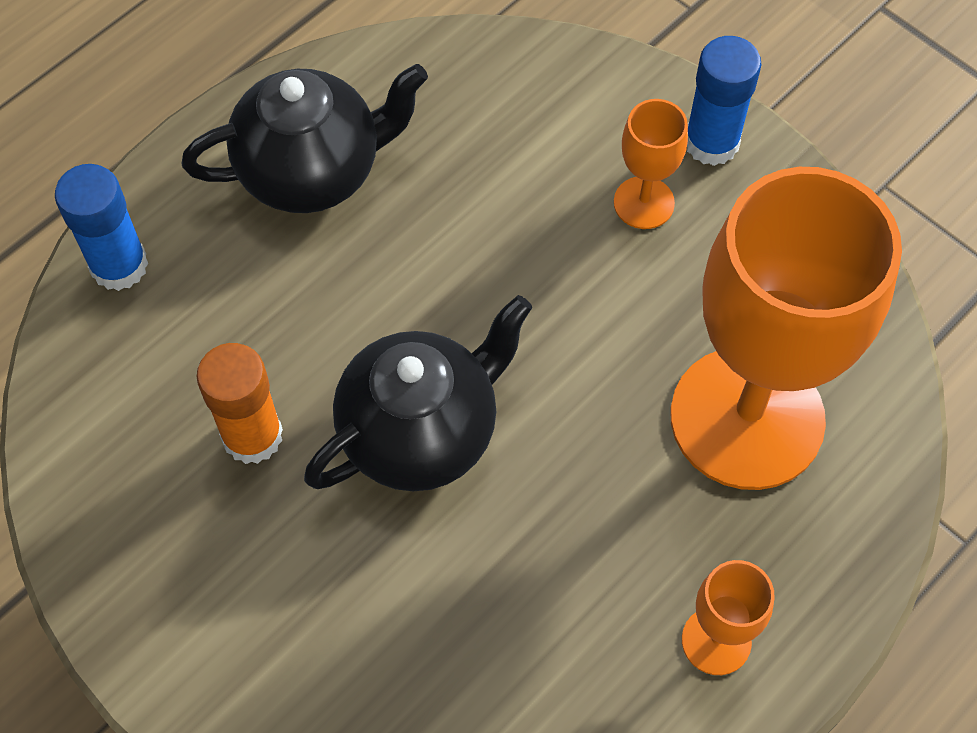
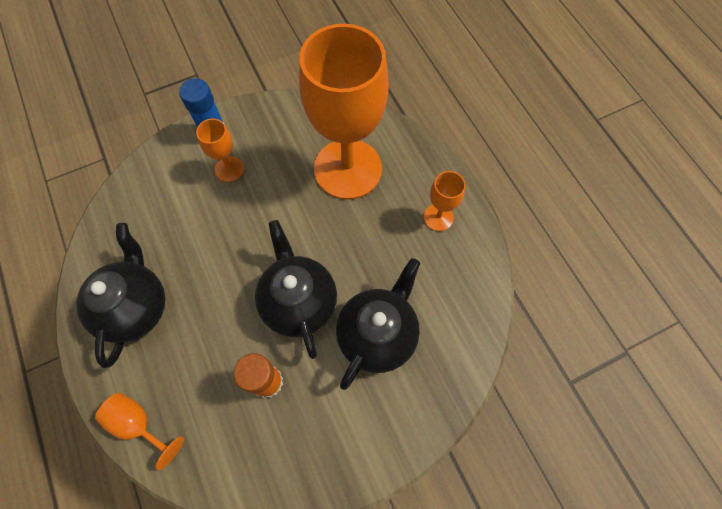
camera: 70 degrees left, 5 degrees up
blue glue stick [55,164,148,291] -> orange goblet [95,393,184,470]
none -> black teapot [336,258,420,390]

